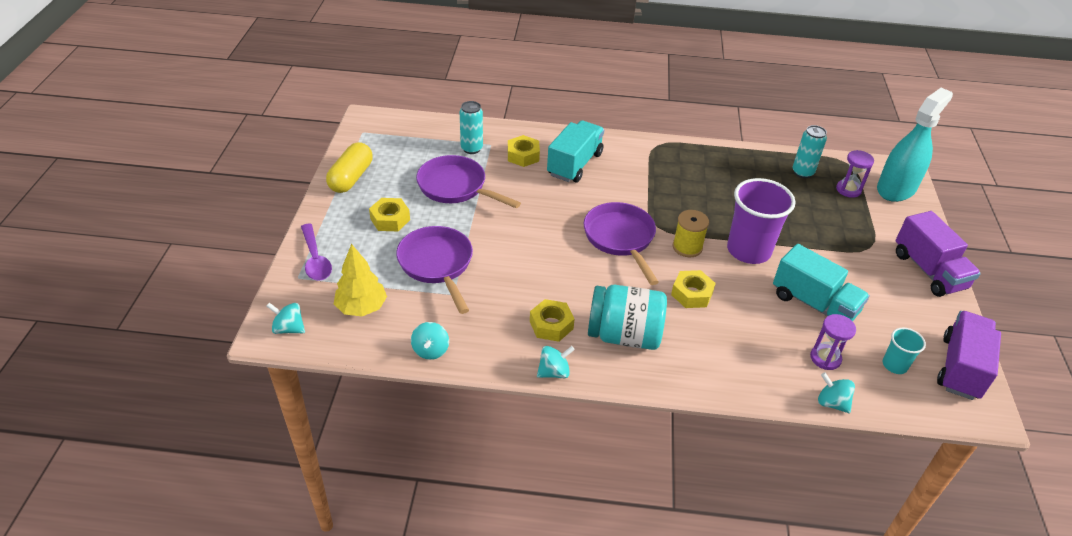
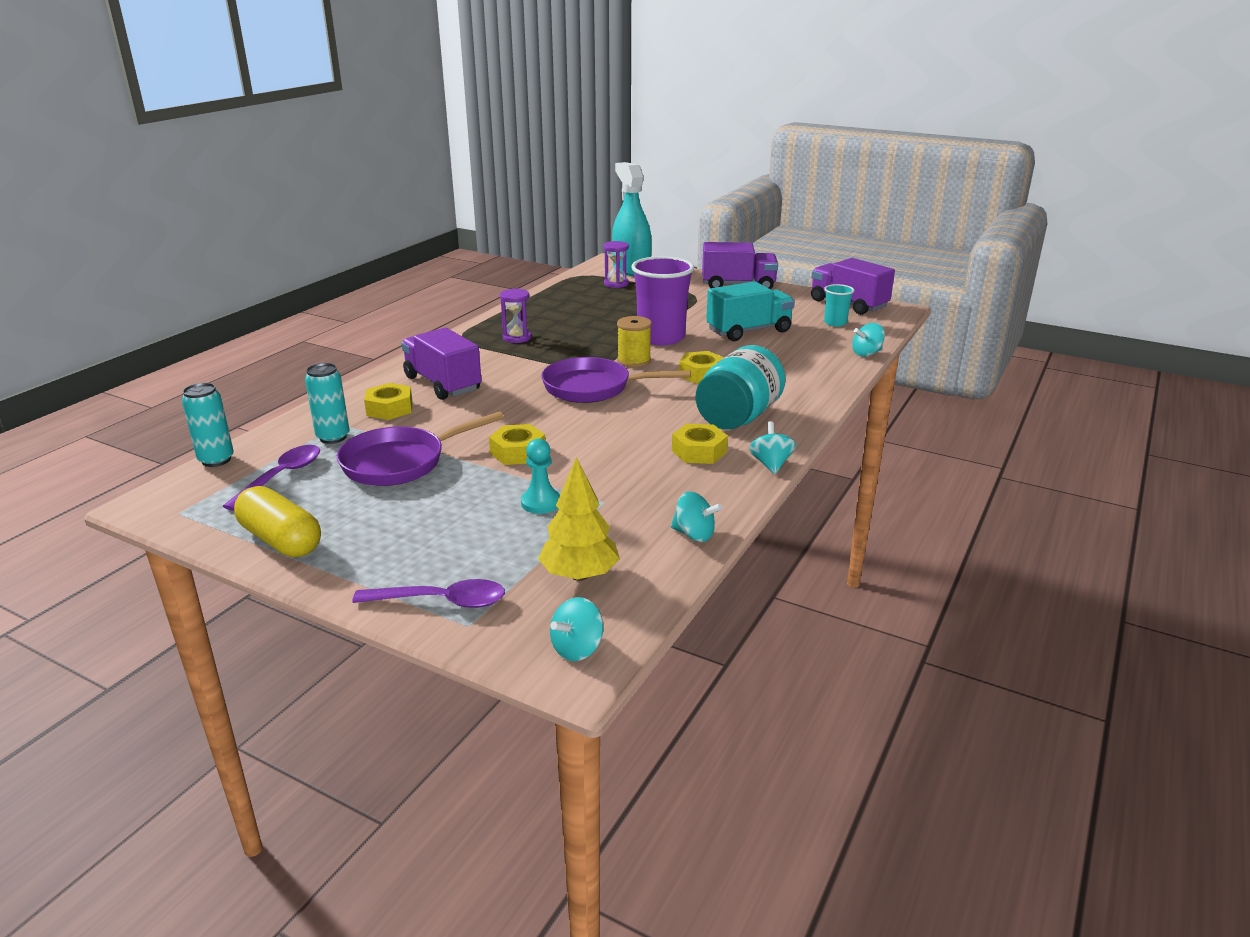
camera: 65 degrees left, 15 degrees down
yellow nut [369,198,410,231] -> yellow nut moved to [489,424,545,465]
purple pan [396,226,473,314] -> turquoise pawn [521,439,560,514]
turquoise truck [547,120,604,183] -> purple truck [401,328,482,400]
turquoise can [793,125,827,178] -> turquoise can moved to [182,383,234,467]
purple hourglass [810,314,856,370] -> purple hourglass moved to [500,289,532,343]
none -> purple spoon [223,445,320,511]

